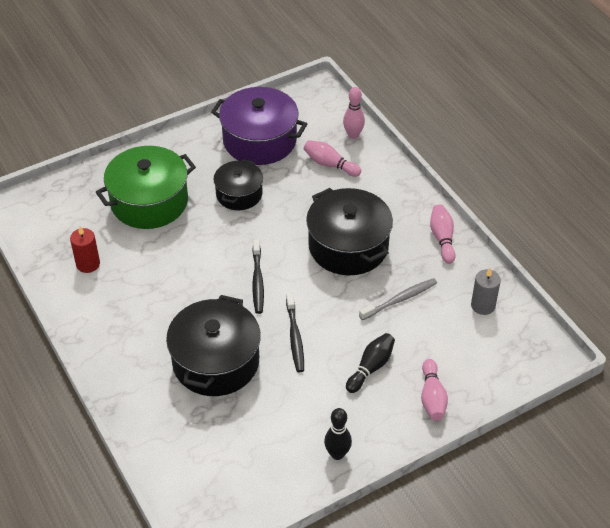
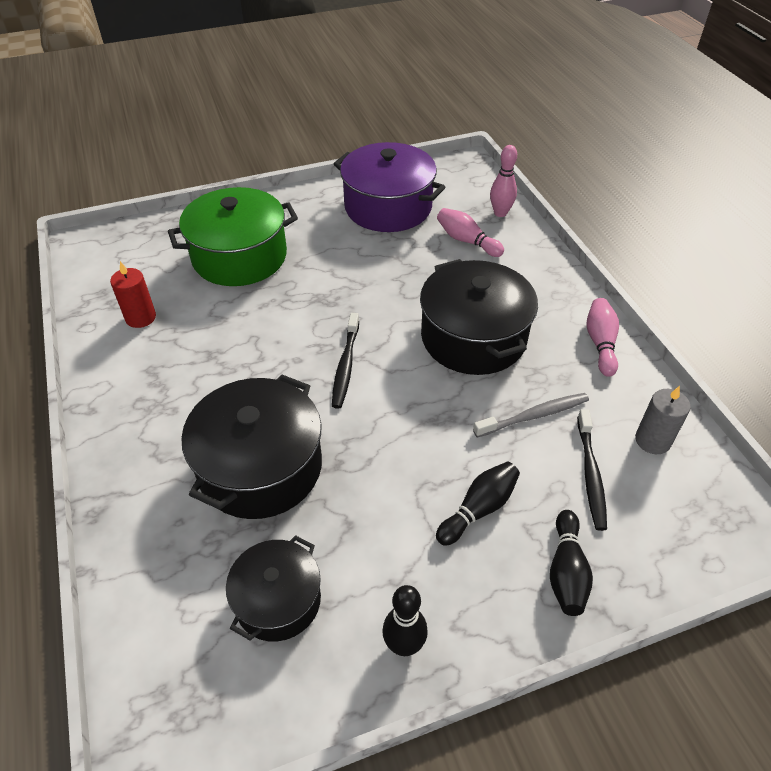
camera: 10 degrees right, 0 degrees up
black pot [213,159,263,210] -> black pot moved to [226,535,321,642]
black toothbrush [286,293,304,372] -> black toothbrush moved to [577,409,607,531]
pink bowling pin [421,359,448,421] -> black bowling pin [550,510,593,616]

